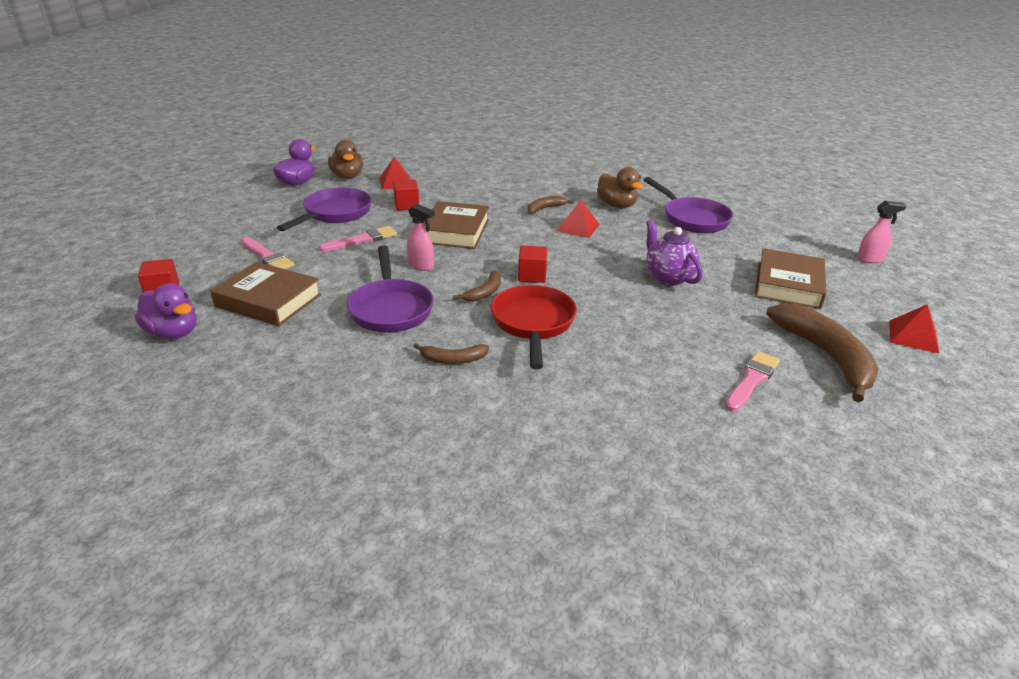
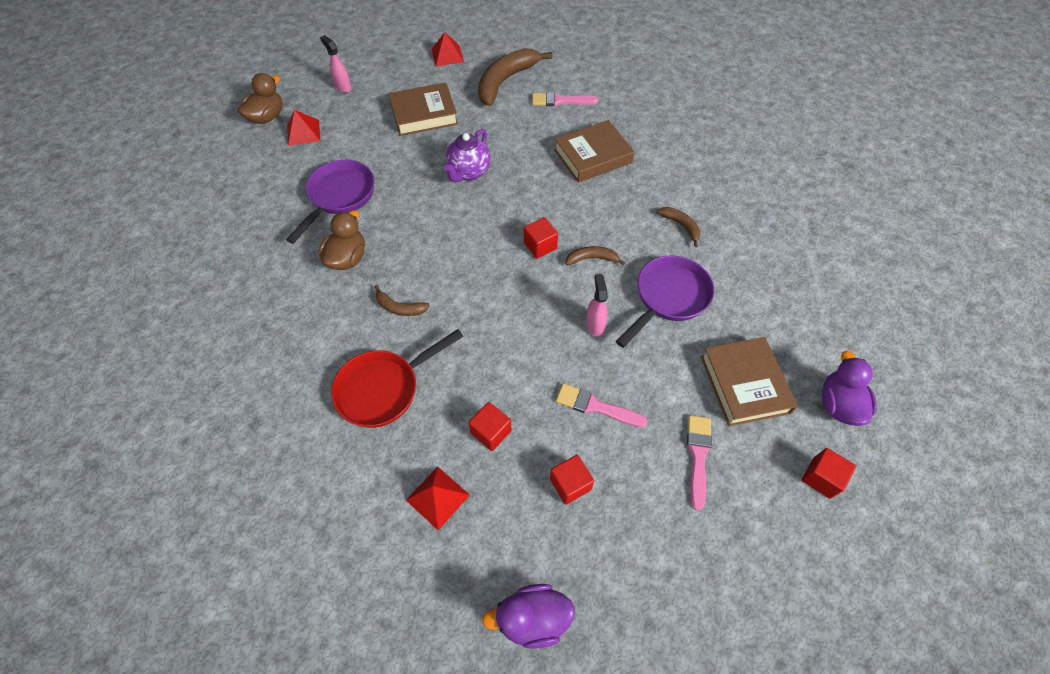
camera: 125 degrees left, 25 degrees up
purple pan [277,188,372,231] -> red cube [550,455,594,505]
brown duck [328,140,363,179] -> brown duck moved to [238,73,283,124]
brown book [424,201,489,249] -> brown book moved to [554,120,635,183]
red pan [491,285,577,369] -> red pan moved to [331,329,464,428]
red pyramid [557,200,600,238] -> red pyramid moved to [287,110,320,146]

